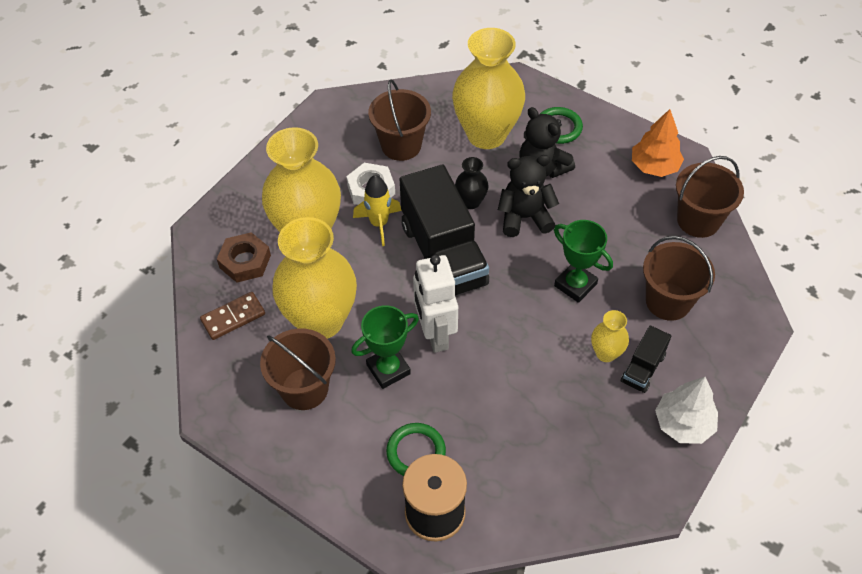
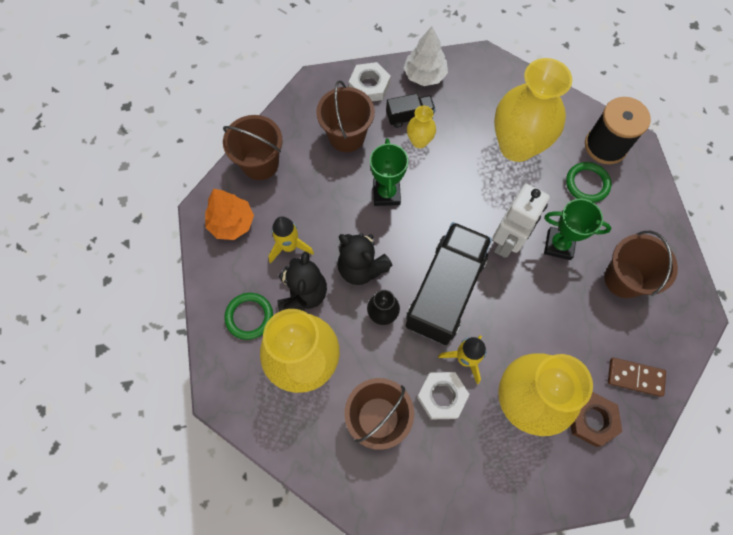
camera: 135 degrees left, 15 degrees up
yellow vase [273,217,357,339] -> yellow vase moved to [494,58,572,162]
none -> yellow rocket [269,216,314,263]
none -> white nut [349,62,391,101]

